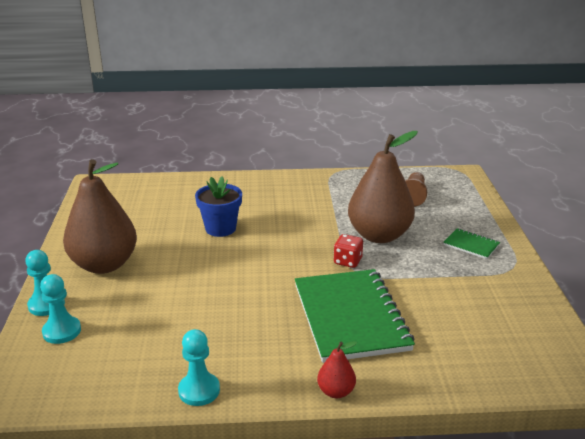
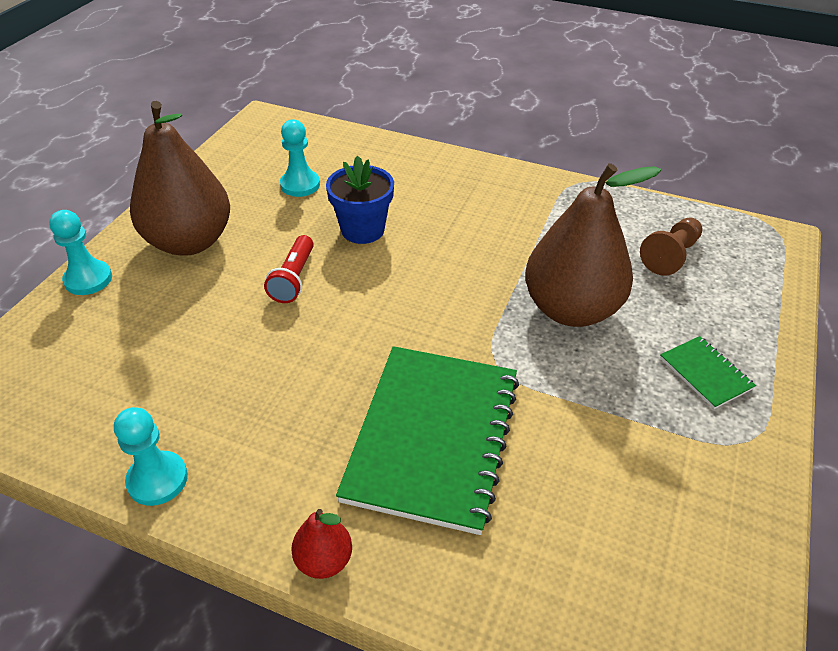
camera: 25 degrees right, 15 degrees up
turquoise pawn [40,274,81,344] -> turquoise pawn moved to [280,119,320,197]
red dice [333,234,363,268] -> none
none -> red flashlight [264,235,314,303]

